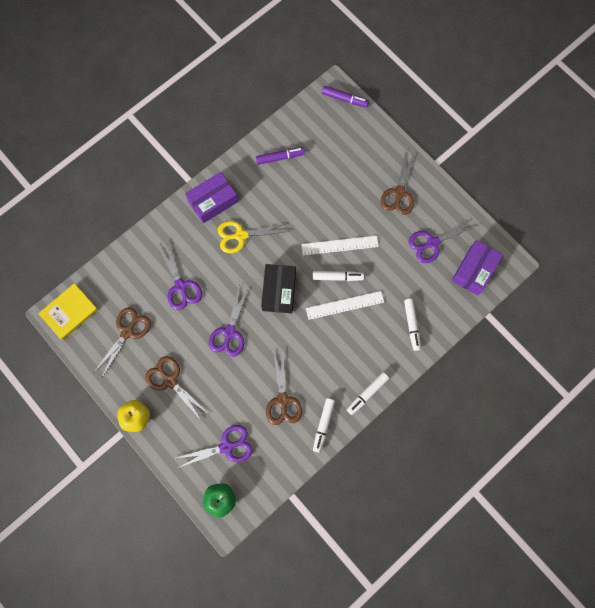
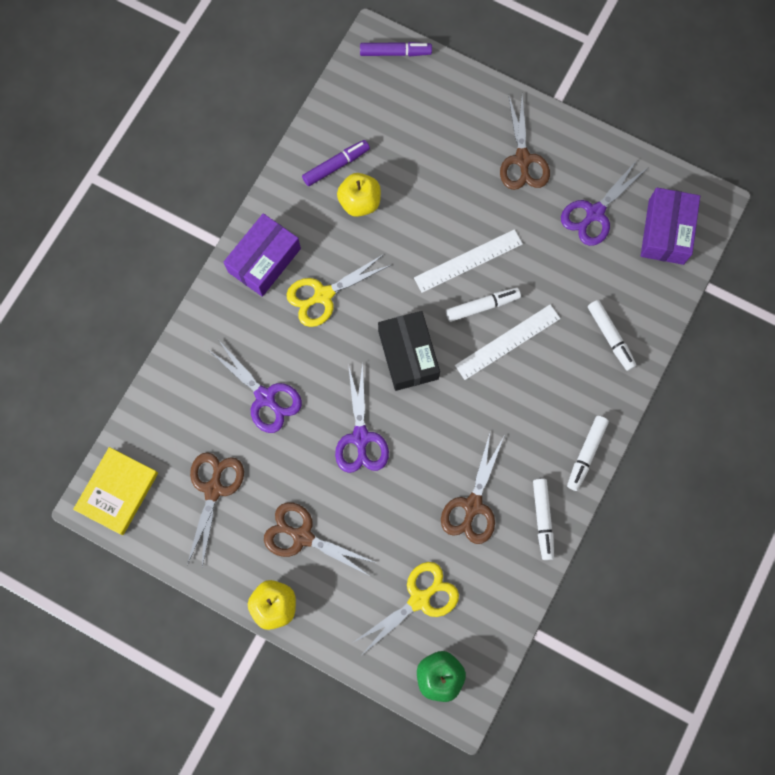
camera: 20 degrees left, 0 degrees up
purple scissors [177,425,253,468] -> yellow scissors [354,562,459,654]
brown scissors [266,350,302,425] -> brown scissors turned 45 degrees clockwise [441,433,504,544]
none -> yellow apple [337,173,381,217]

